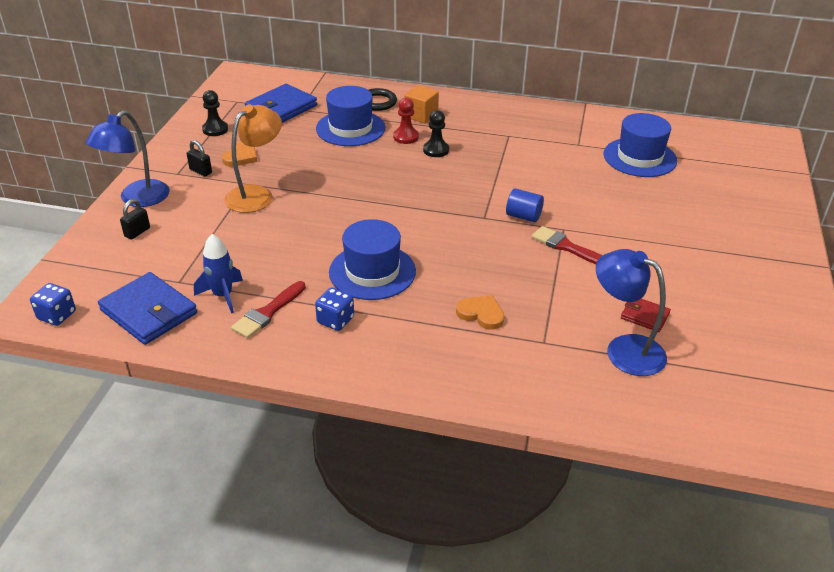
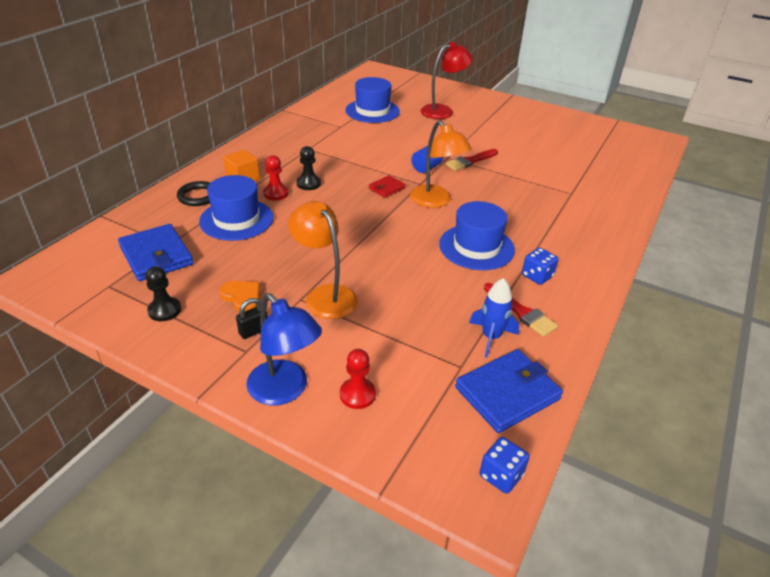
camera: 75 degrees left, 0 degrees up
black padlock [120,199,150,240] -> red pawn [340,349,376,409]
orange heart [456,295,504,330] -> none
blue lamp [596,249,667,376] -> none
red wallet [621,299,671,332] -> red wallet moved to [369,175,406,198]
none -> orange lamp [410,121,472,208]
none -> red lamp [420,42,473,119]

